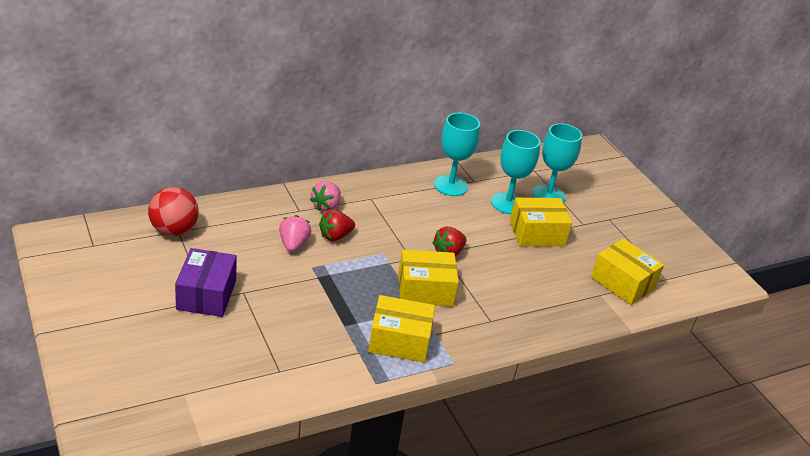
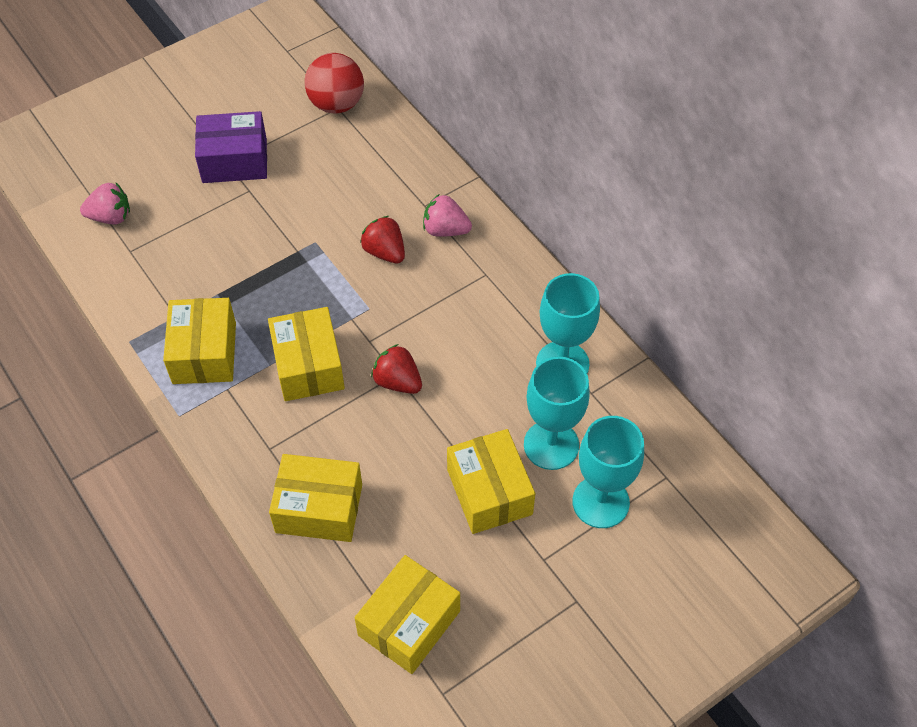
camera: 85 degrees right, 20 degrees up
pink strawberry [279,215,311,252] -> pink strawberry moved to [80,183,130,224]
none -> yellow box [269,454,362,542]

